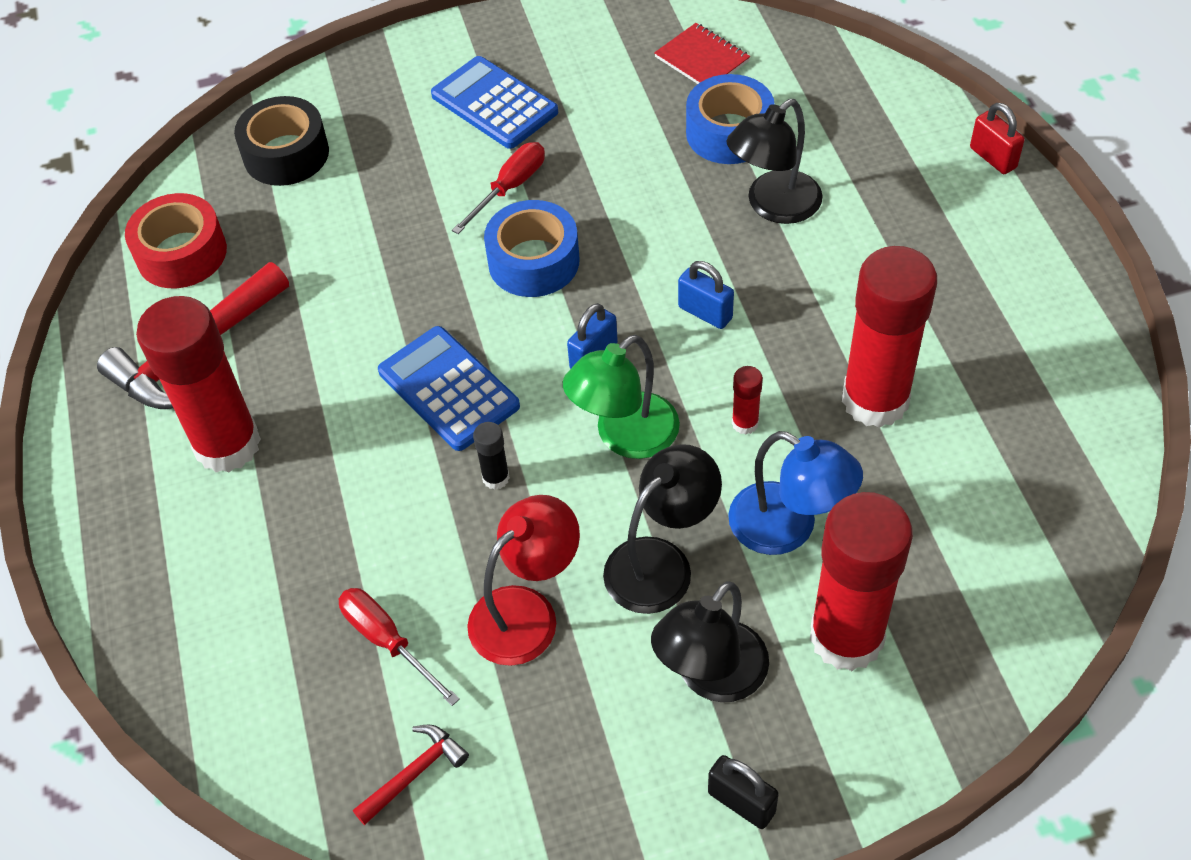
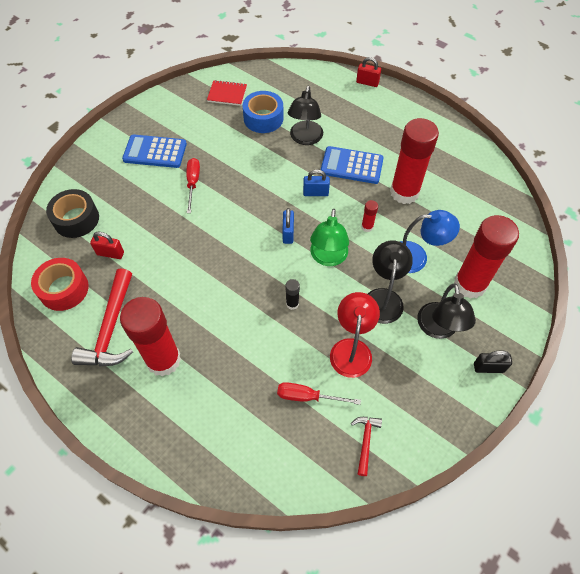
camera: 40 degrees left, 5 degrees up
blue calculator [378,326,520,451] -> blue calculator moved to [321,146,384,184]
blue tape [484,200,579,297] -> none
none -> red padlock [90,232,124,259]

